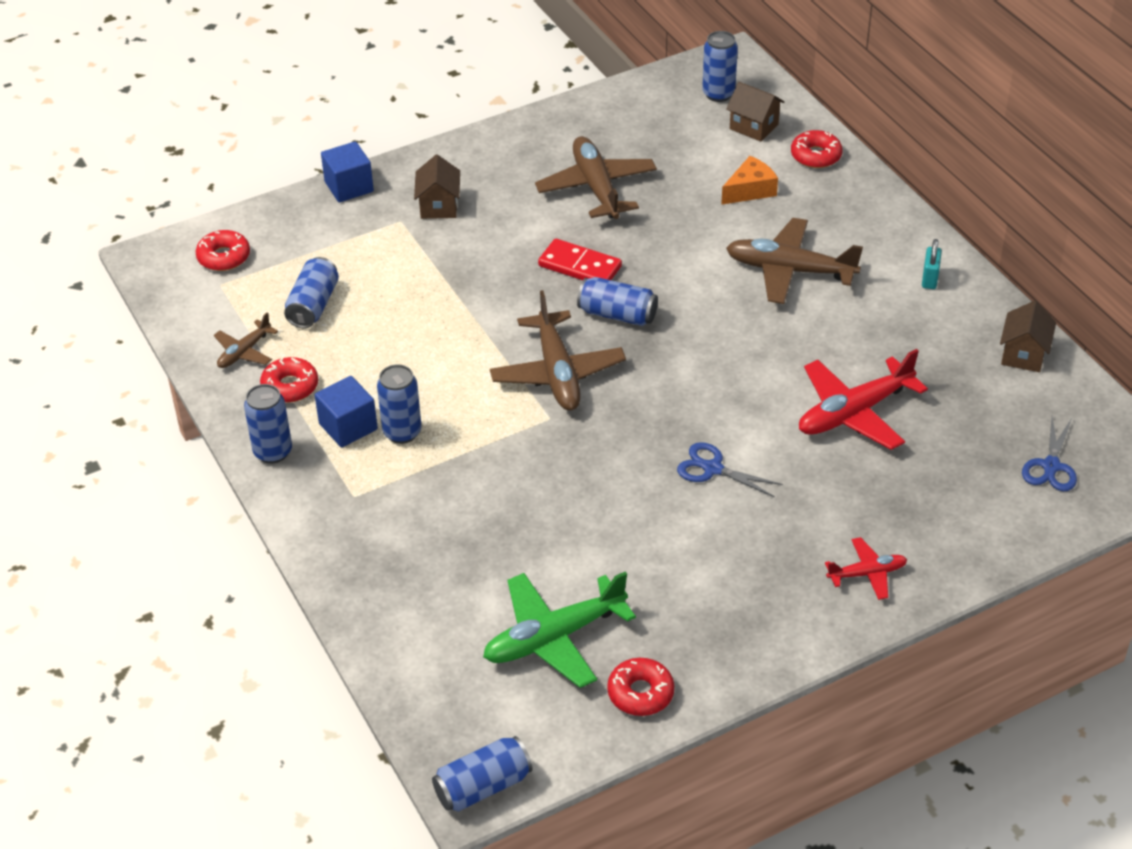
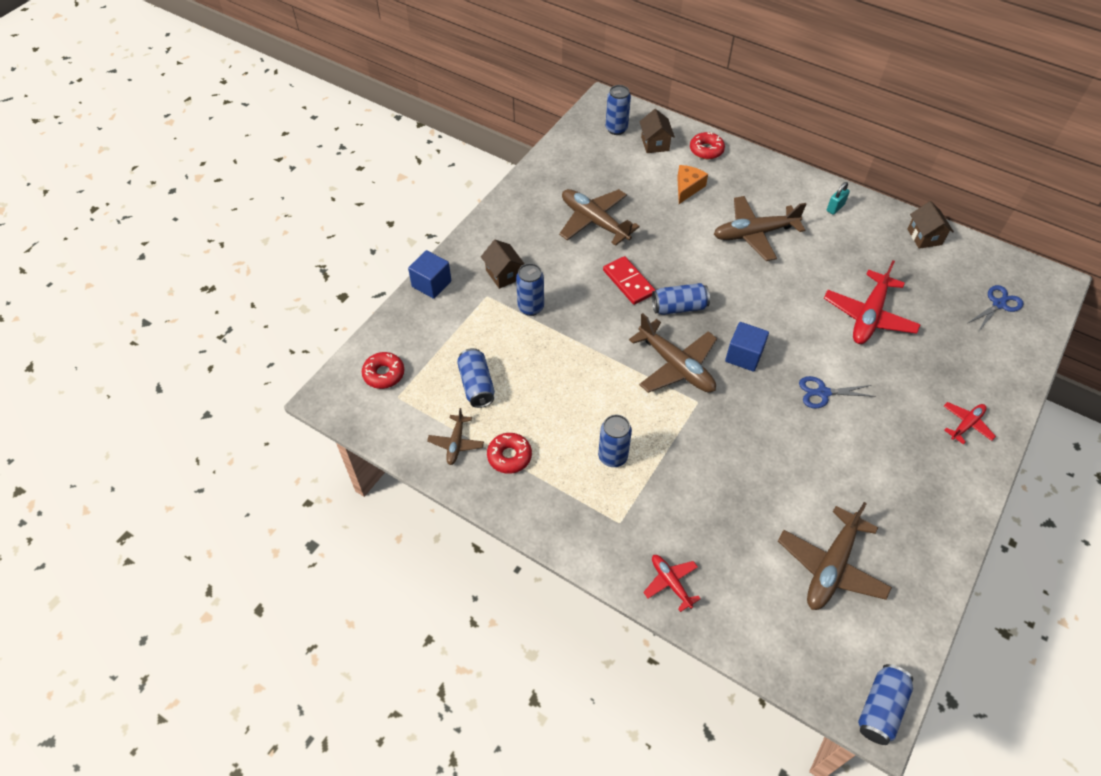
camera: 30 degrees left, 10 degrees up
blue can [244,384,292,464] -> blue can moved to [516,263,544,316]
blue cube [315,376,378,448] -> blue cube moved to [725,322,769,372]
green plane [483,571,636,688] -> brown plane [778,502,892,610]
red domino [538,239,622,280] -> red domino turned 60 degrees clockwise [603,256,656,305]
red donut [607,658,674,716] -> none
brown house [726,82,784,141] -> brown house turned 75 degrees clockwise [640,109,675,153]
turquoise padlock [922,239,942,289] -> turquoise padlock turned 60 degrees clockwise [827,182,850,215]
blue scissors [1022,417,1077,491] -> blue scissors turned 120 degrees counterclockwise [968,285,1024,332]
none -> red plane [643,555,701,612]

